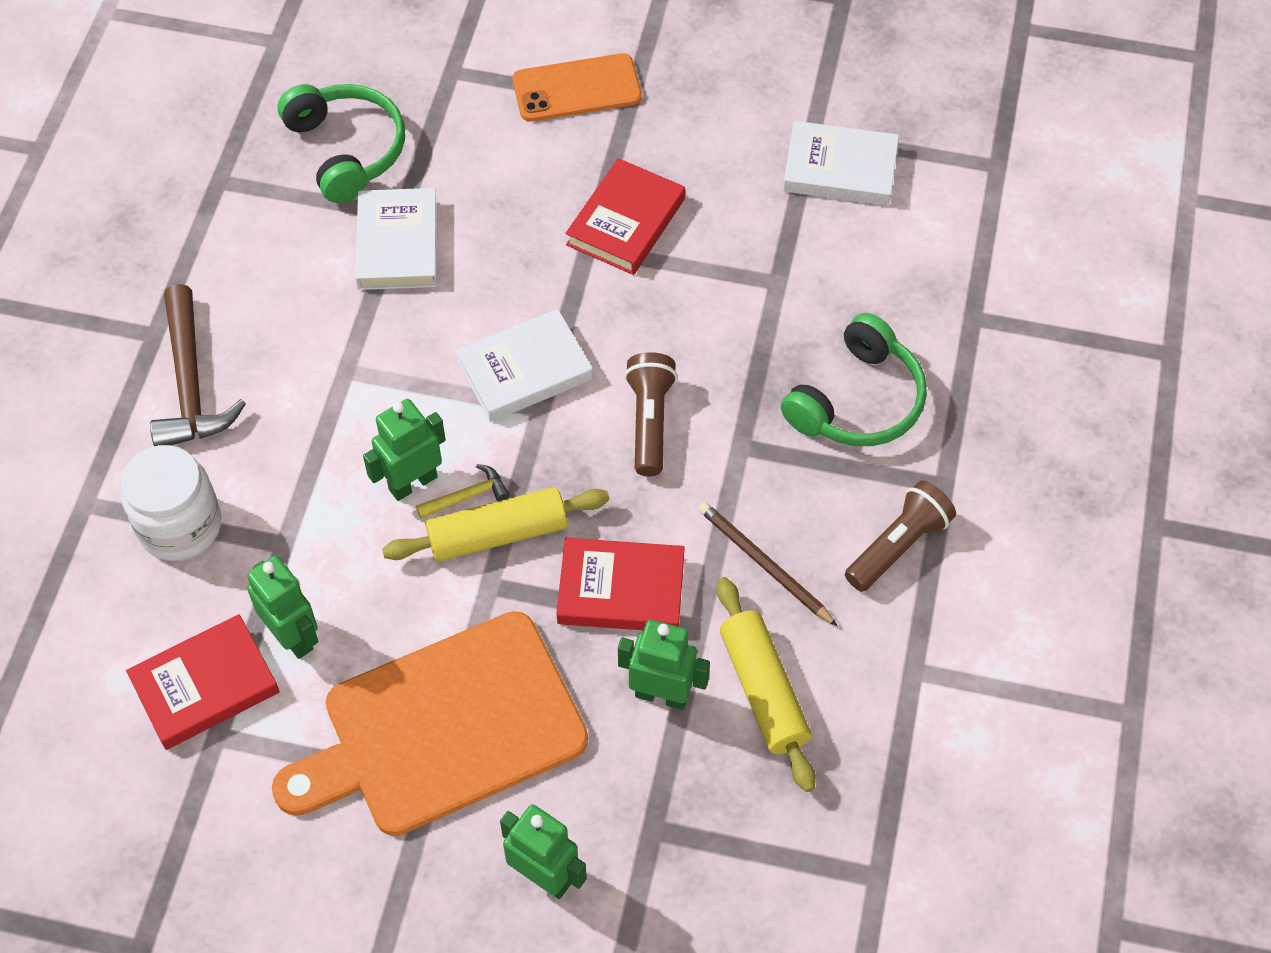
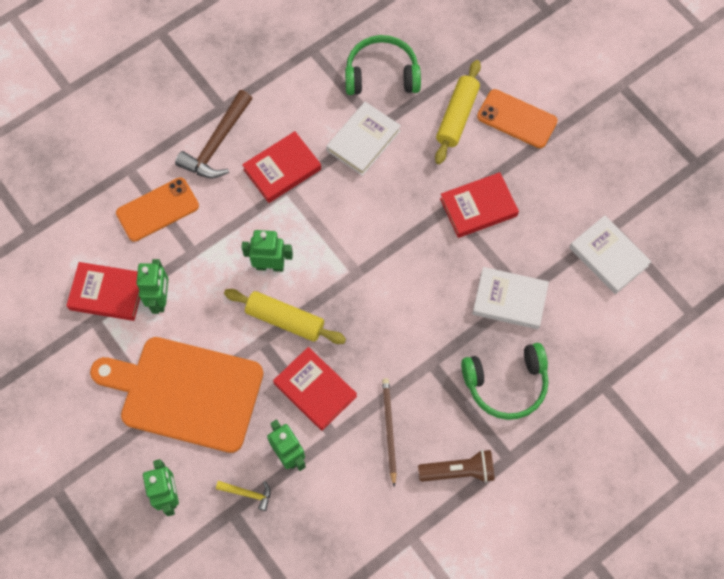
camera: 40 degrees right, 10 degrees up
white jar [121,445,221,561] -> orange phone [116,177,199,242]
green headphones [278,84,405,203] -> green headphones turned 105 degrees counterclockwise [345,35,421,95]
yellow hammer [416,464,510,519] -> yellow hammer moved to [216,481,271,511]
white book [456,309,593,422] -> white book moved to [472,267,549,329]
brown flashlight [625,352,677,476] -> none
yellow rolling pin [717,577,816,792] -> yellow rolling pin moved to [435,60,481,164]
none -> red book [242,131,321,203]

